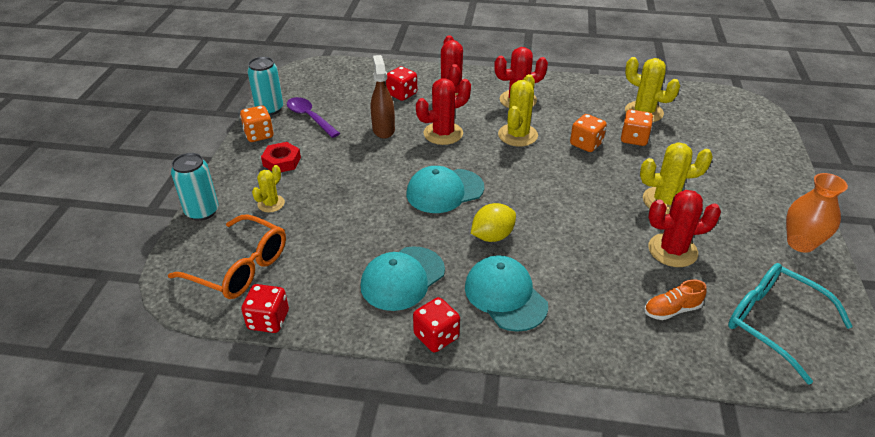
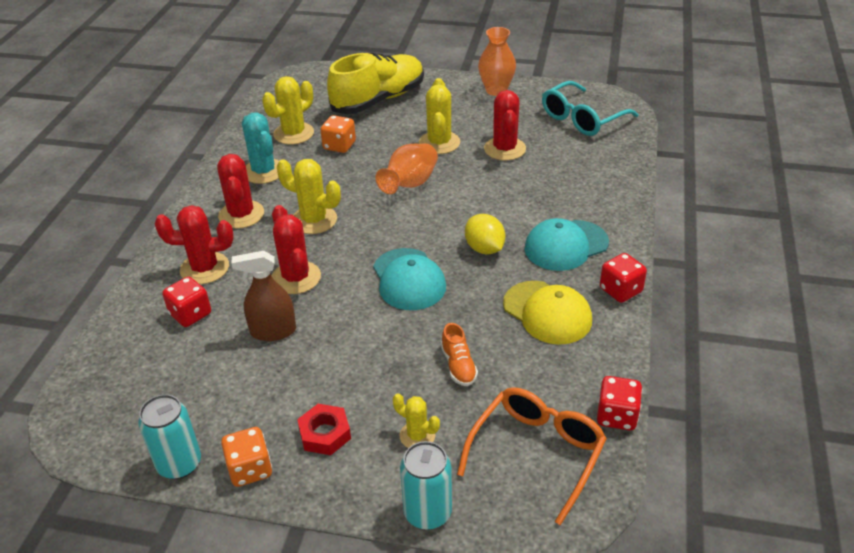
camera: 85 degrees left, 0 degrees up
purple spoon [287,97,340,138] -> none
turquoise cap [360,246,445,311] -> yellow cap [503,281,592,345]
orange dice [570,114,607,152] -> none
orange shoe [644,280,707,320] -> orange shoe moved to [441,323,478,386]
none -> turquoise cactus [242,112,279,184]
none -> yellow shoe [327,52,424,114]
none -> orange vase [376,144,438,194]

